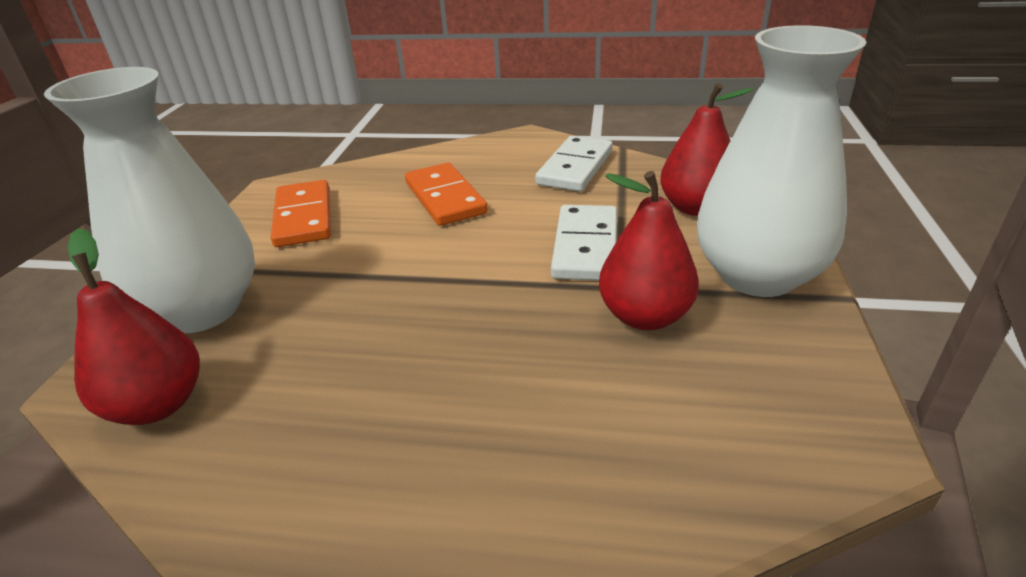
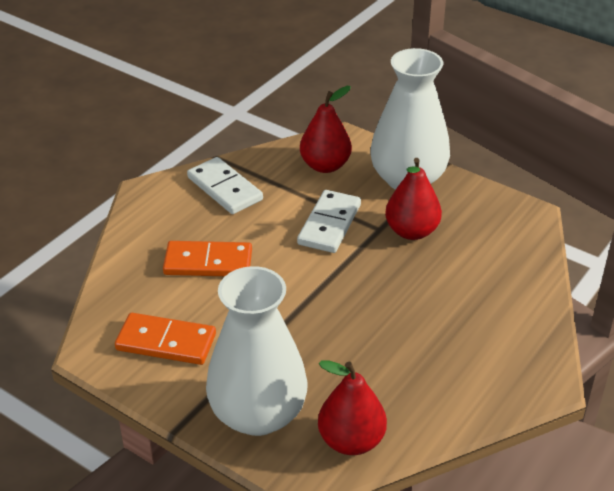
camera: 65 degrees left, 5 degrees up
white domino [551,205,617,281] -> white domino turned 75 degrees clockwise [297,190,361,253]

